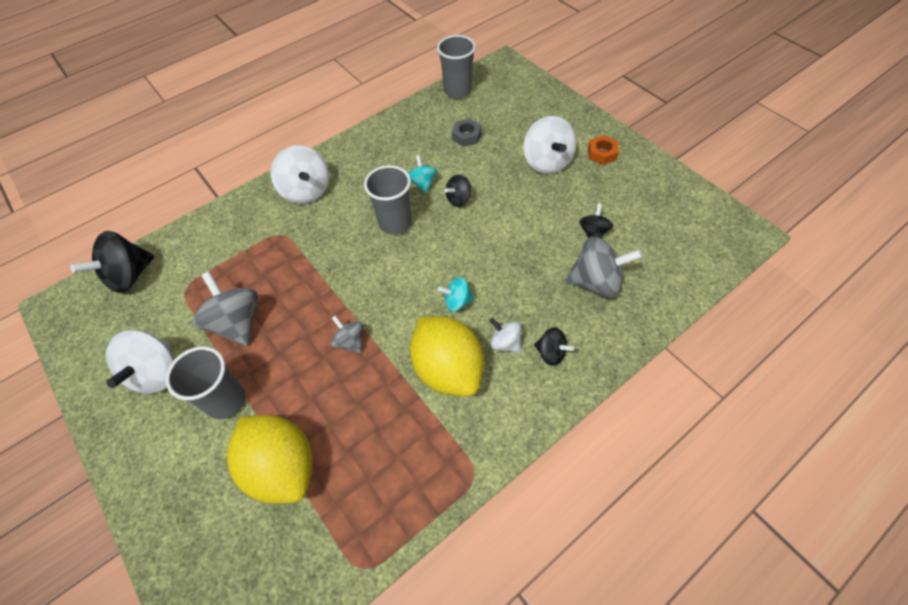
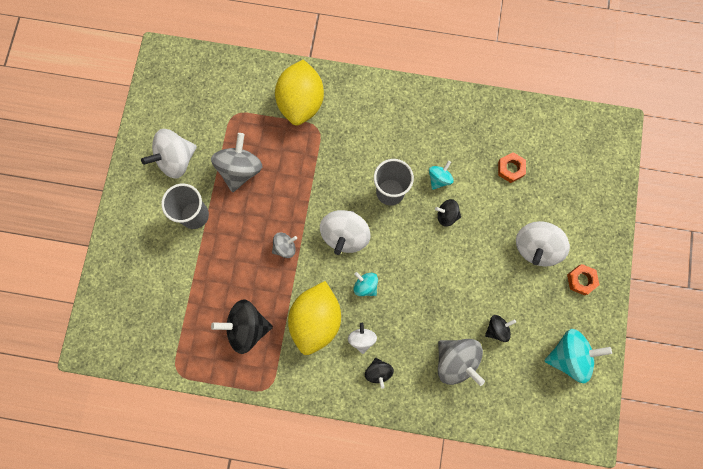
camera: 45 degrees right, 20 degrees up
black spinning top [70,231,154,293] -> black spinning top moved to [211,299,273,354]
yellow lemon [227,415,313,503] -> yellow lemon moved to [275,59,324,126]
white spinning top [271,145,329,204] -> white spinning top moved to [320,210,371,255]
grey spinning top [331,315,363,353] -> grey spinning top turned 60 degrees clockwise [272,232,297,258]
grey cup [437,35,476,99] -> none
grey nut [452,119,481,147] -> orange nut [498,152,526,183]
none -> turquoise spinning top [545,329,612,383]

